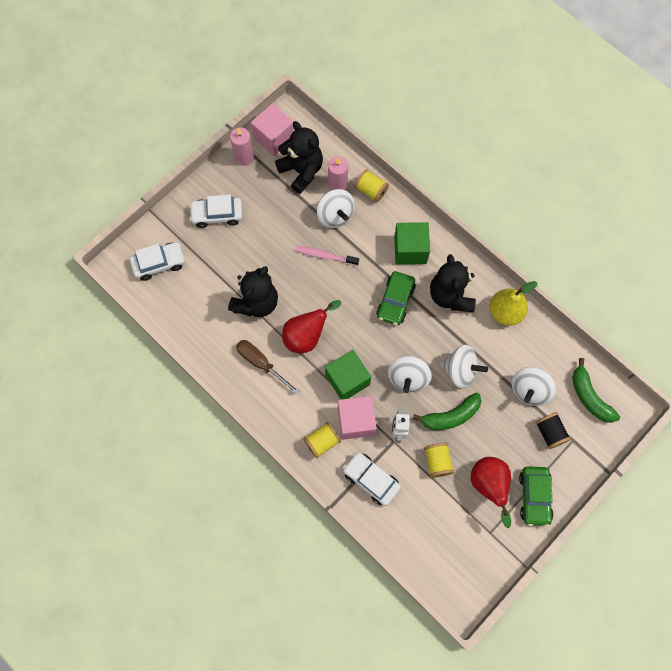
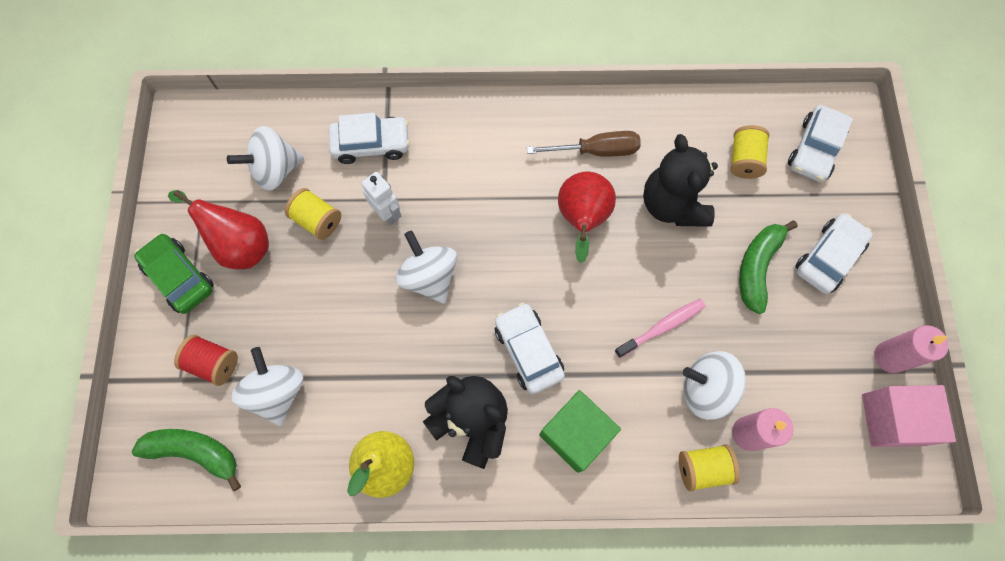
camera: 135 degrees right, 0 degrees up
black teddy bear [275,121,323,194] -> none
yellow spool [303,422,341,458] -> yellow spool moved to [731,125,770,179]
green cube [325,350,371,400] -> none
pink cube [338,396,377,440] -> none
green car [376,271,416,325] -> white car [495,303,565,394]
green banana [413,393,481,430] -> green banana moved to [739,221,798,314]
white spinning top [440,345,488,388] -> white spinning top moved to [227,126,304,191]
black spool [535,412,571,449] -> red spool [174,335,238,386]

